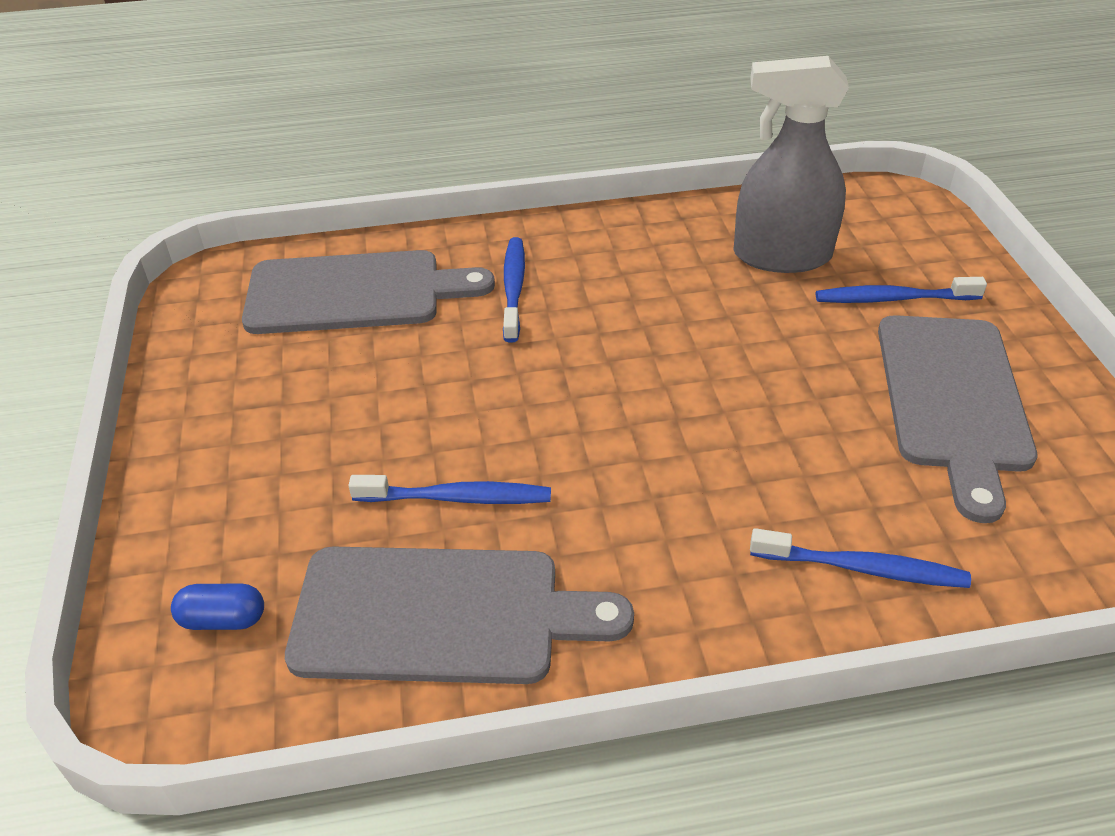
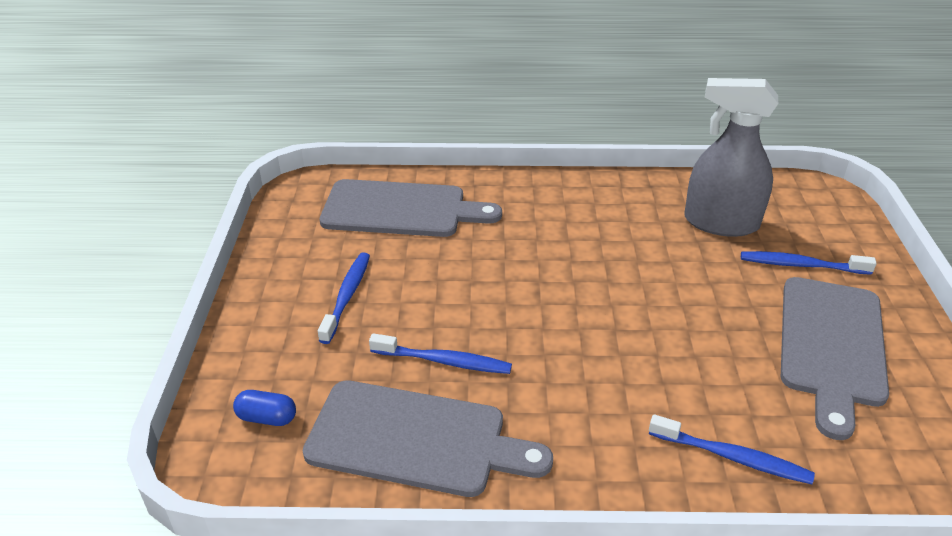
camera: 10 degrees right, 5 degrees down
blue toothbrush [503,237,525,343] -> blue toothbrush moved to [318,252,370,344]

